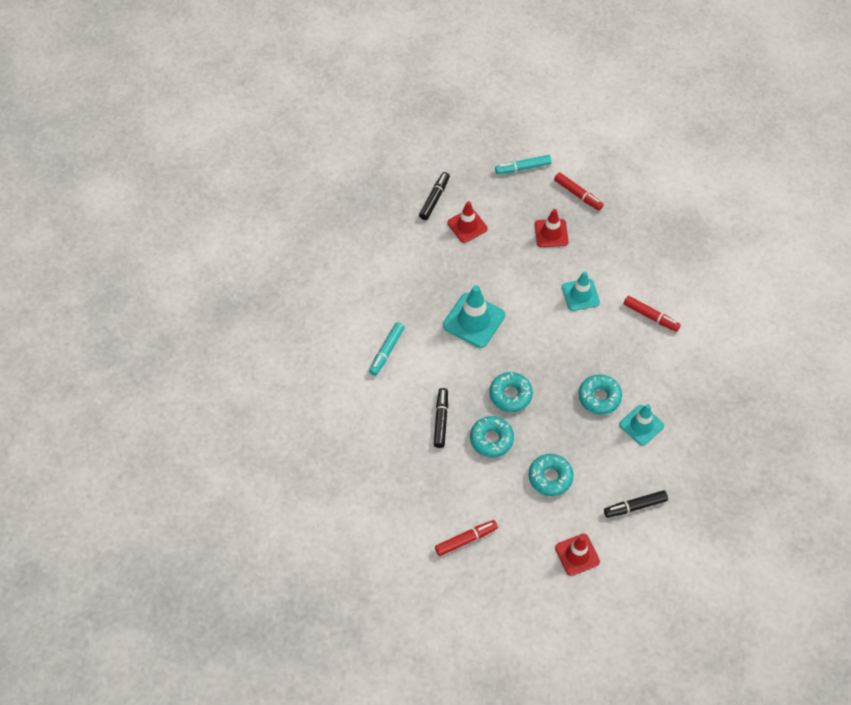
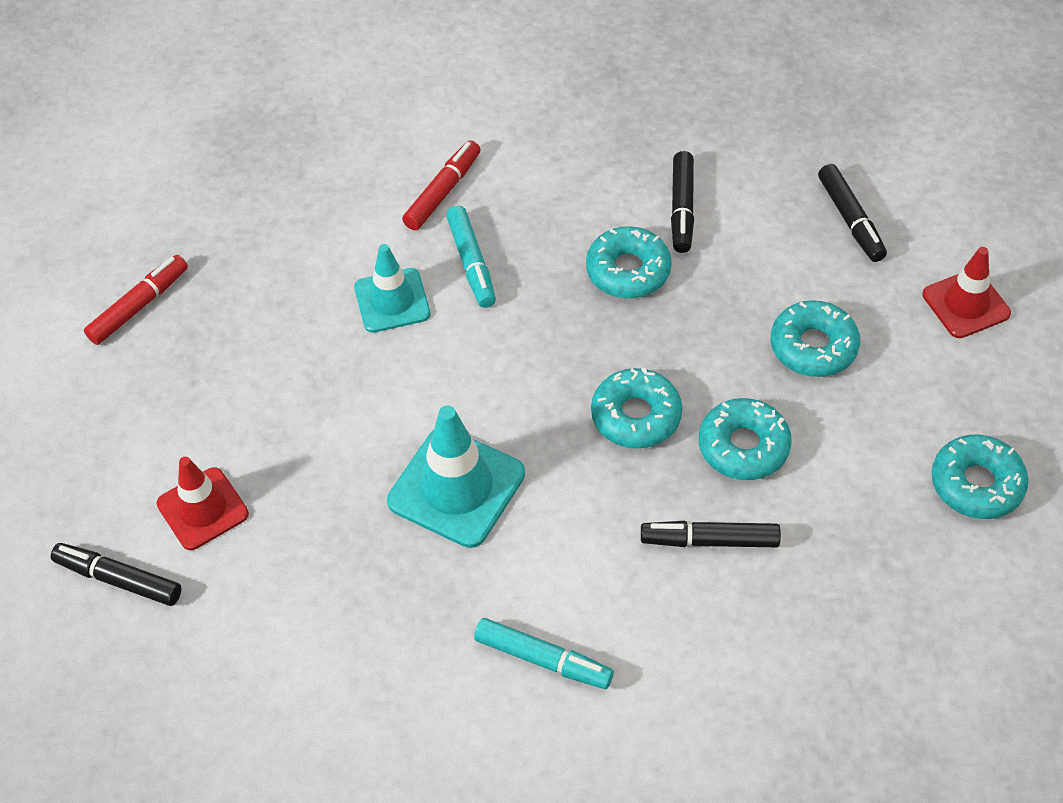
camera: 90 degrees left, 5 degrees down
red marker [435,520,498,556] -> turquoise donut [931,435,1028,519]
turquoise marker [495,155,552,174] -> turquoise marker moved to [446,206,496,308]
red traffic cone [535,209,568,247] -> none
turquoise traffic cone [619,404,664,446] -> black marker [671,151,694,253]

